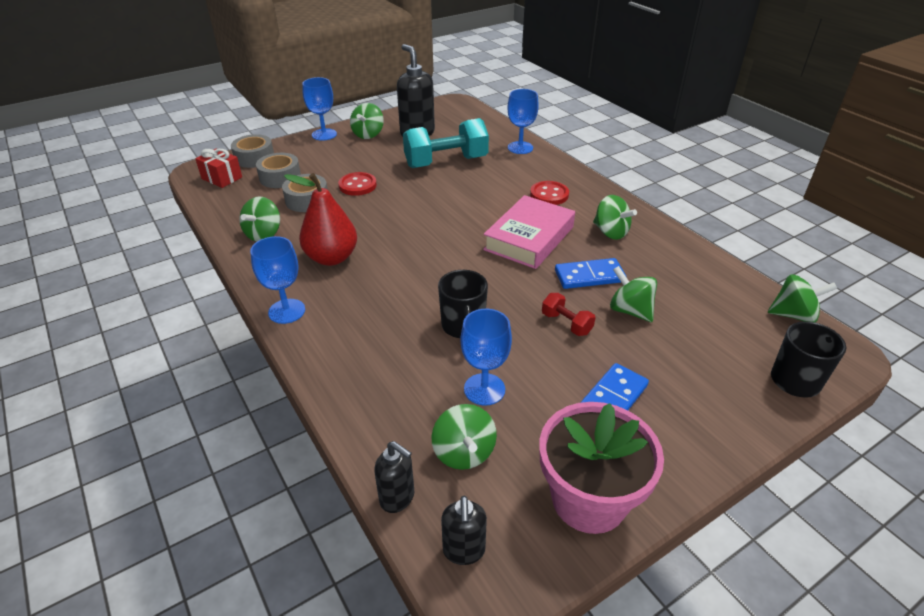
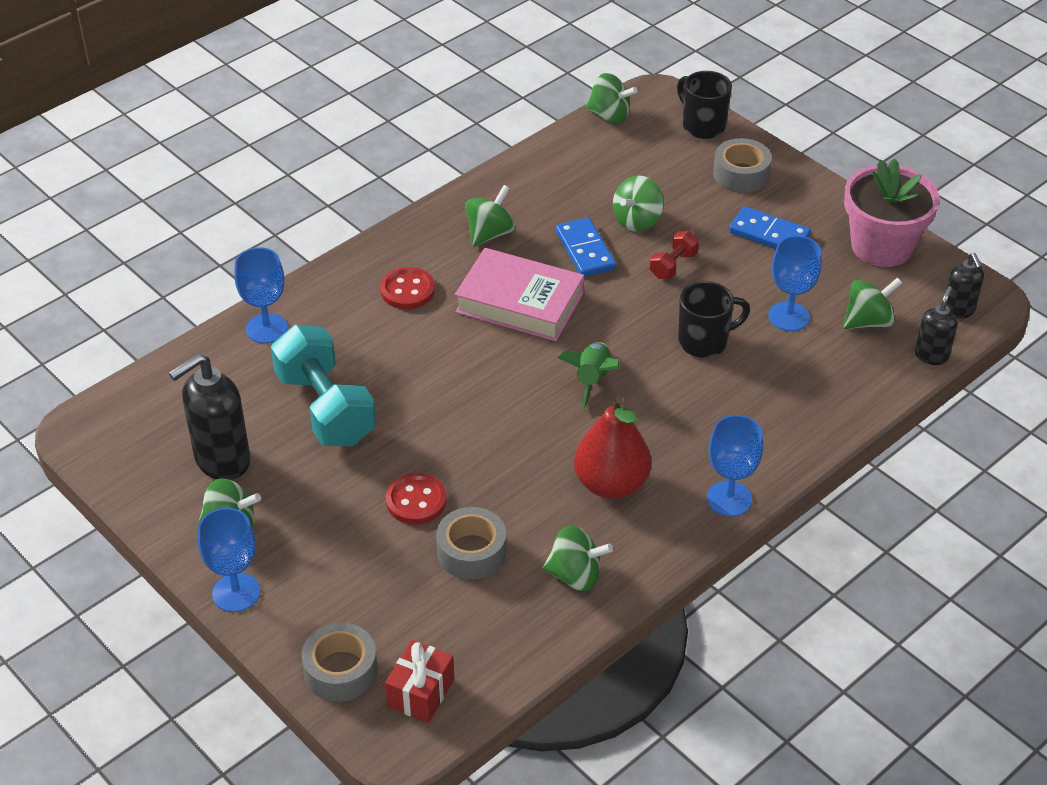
camera: 100 degrees left, 5 degrees up
grey tape [256,153,301,188] -> grey tape moved to [713,138,772,193]
black soap dispenser [441,496,487,565] -> black soap dispenser turned 90 degrees clockwise [946,253,984,319]
green spinning top [768,274,837,322] -> green spinning top turned 120 degrees clockwise [586,73,638,124]
none -> green rocket [558,342,620,410]

